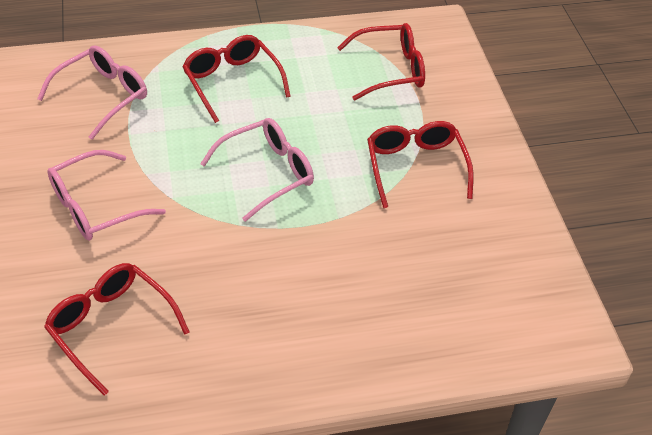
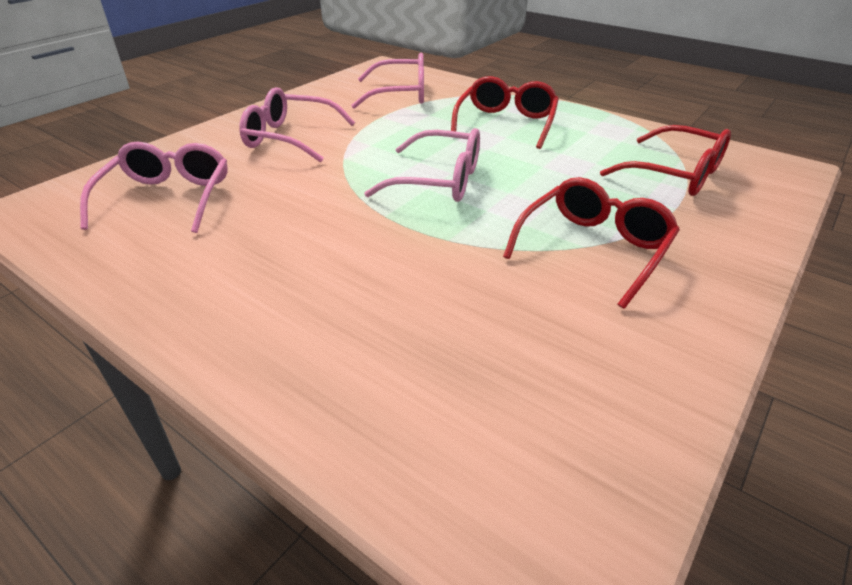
camera: 50 degrees right, 10 degrees down
red glasses [44,263,190,396] -> pink glasses [80,142,228,233]

